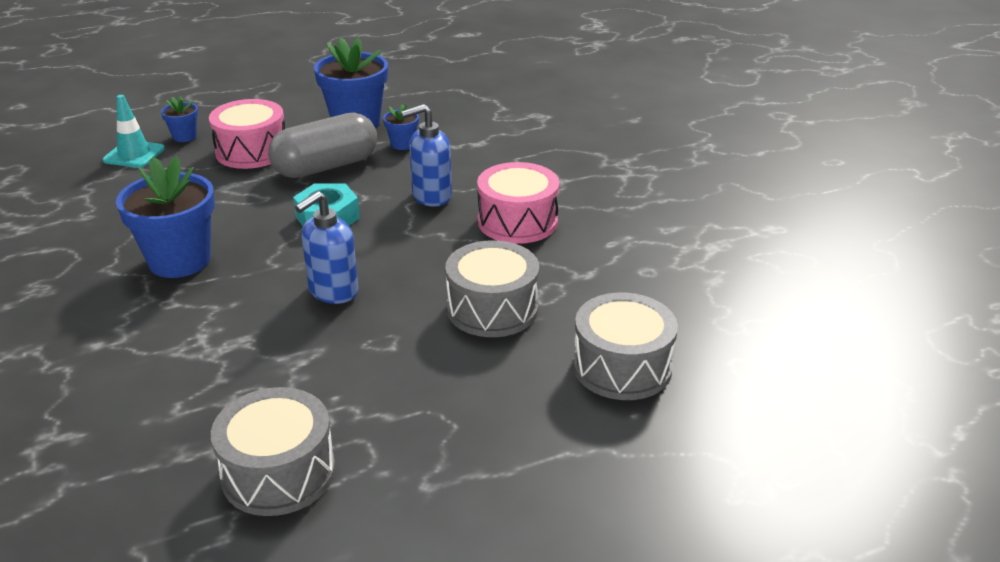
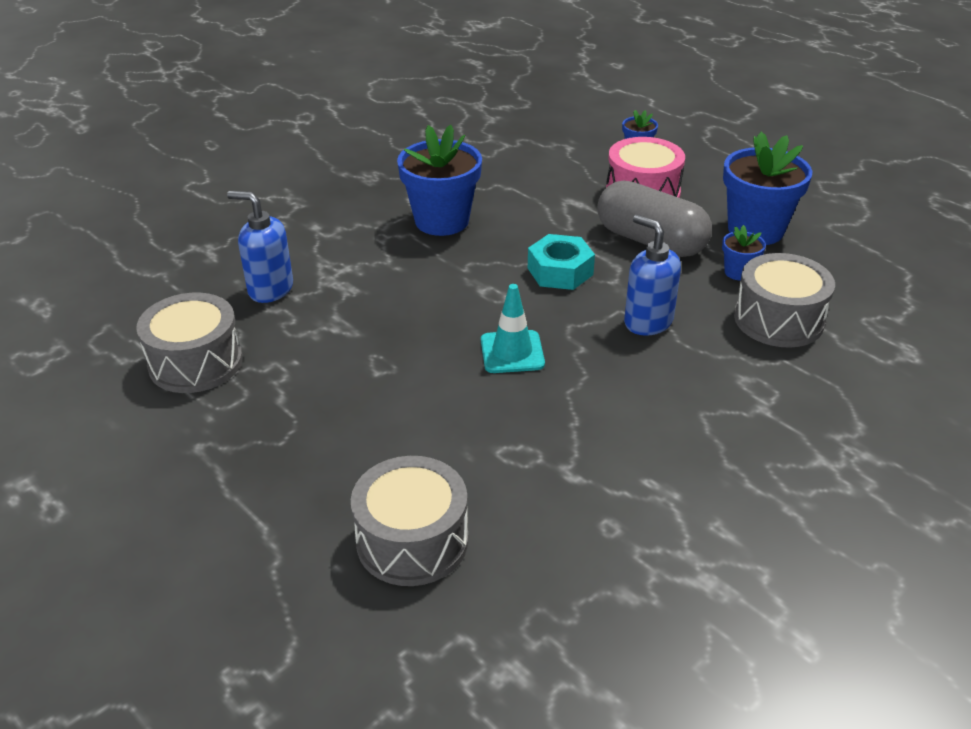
camera: 70 degrees right, 5 degrees up
turquoise traffic cone [103,95,165,168] -> turquoise traffic cone moved to [481,284,545,373]
blue soap dispenser [295,191,359,304] -> blue soap dispenser moved to [227,191,293,303]
grey drum [445,240,539,337] -> grey drum moved to [734,253,835,348]
pink drum [477,162,559,244] -> none

